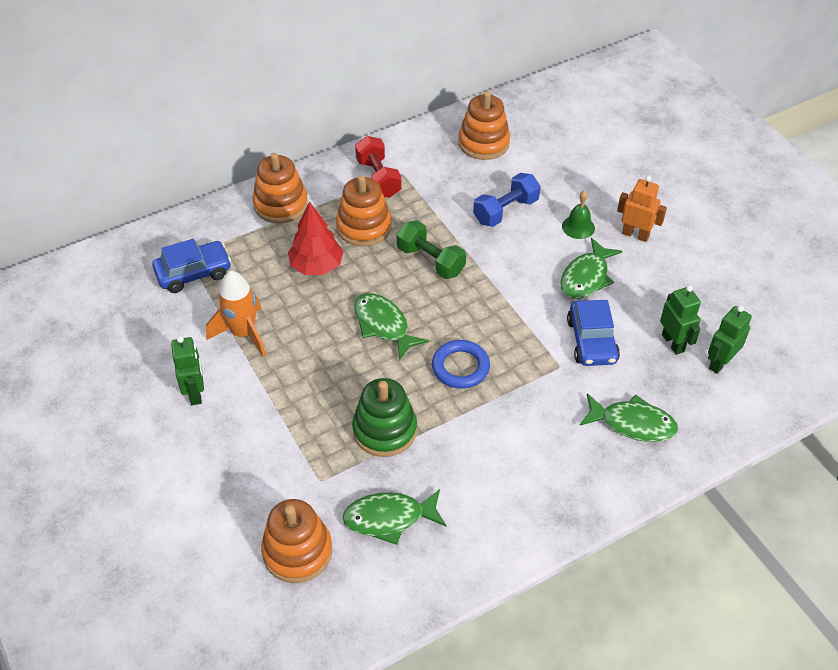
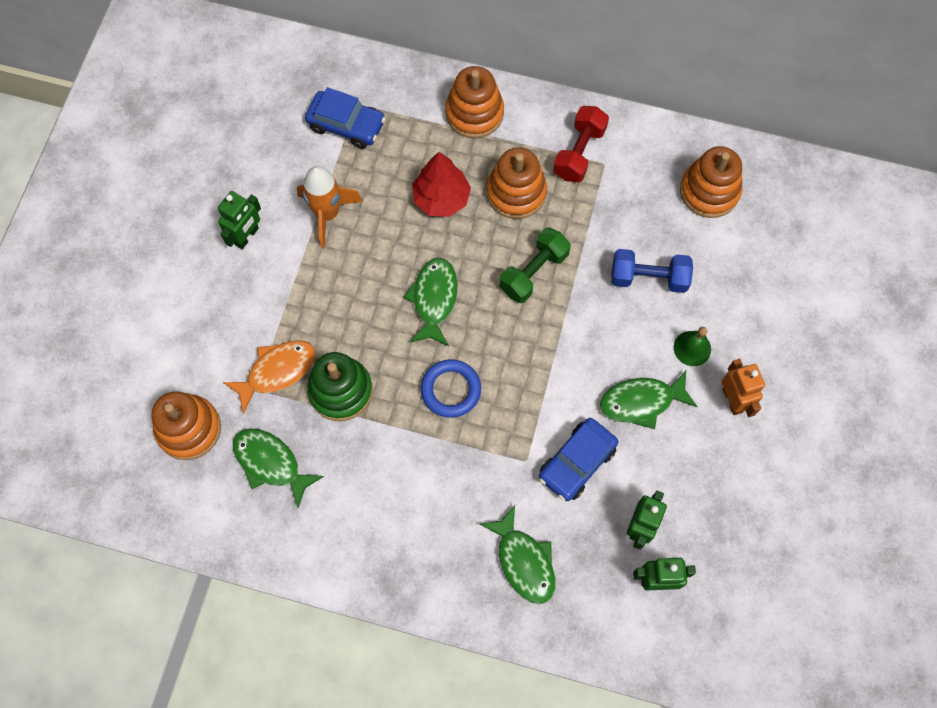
camera: 45 degrees right, 20 degrees up
green dumbbell [397,220,466,279] -> green dumbbell turned 45 degrees clockwise [499,227,571,303]
none -> orange fish [223,340,316,414]

